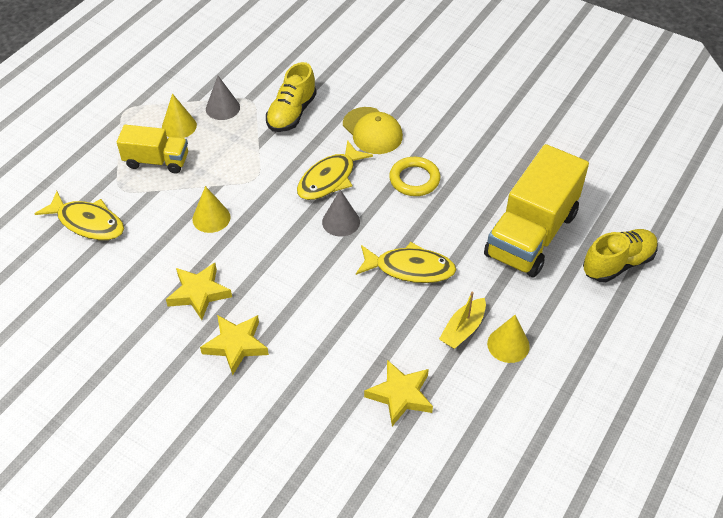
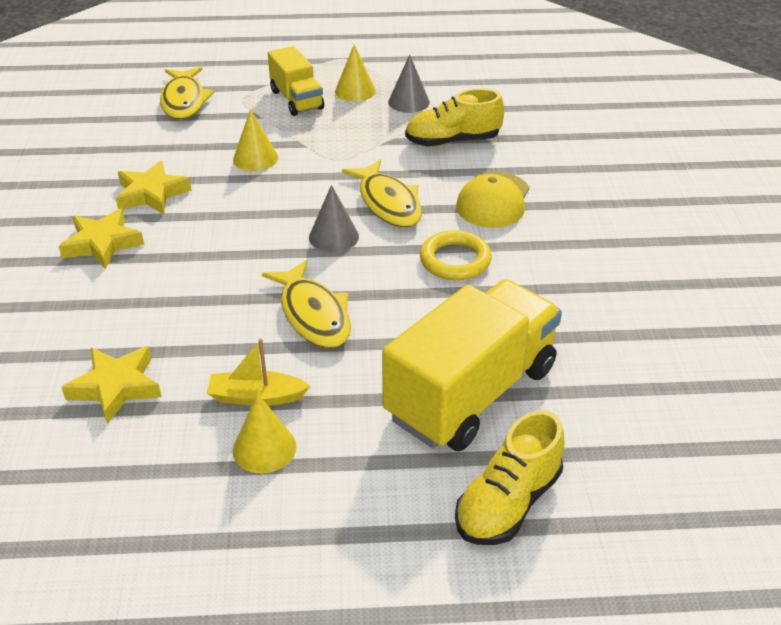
camera: 55 degrees right, 10 degrees down
yellow fish [297,140,373,200] -> yellow fish turned 120 degrees counterclockwise [342,160,422,228]
yellow truck [484,144,589,277] -> yellow truck turned 135 degrees clockwise [382,279,562,451]
yellow shoe [583,229,658,282] -> yellow shoe turned 105 degrees clockwise [455,410,565,545]

